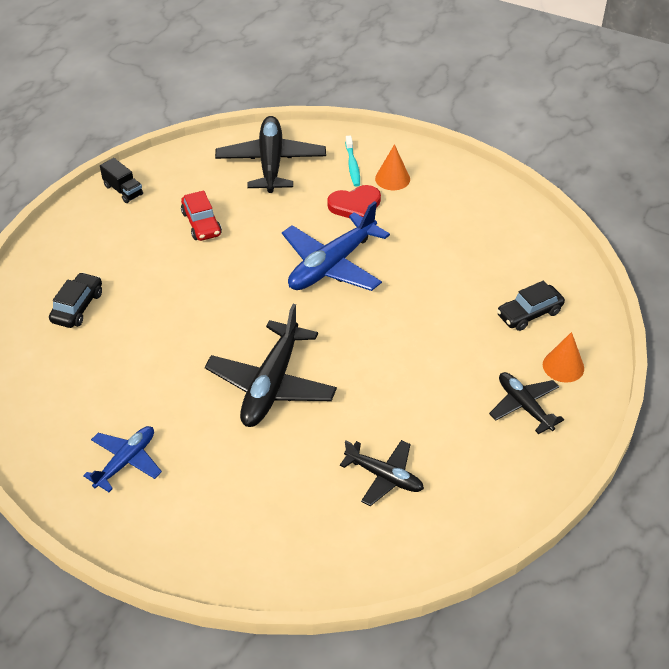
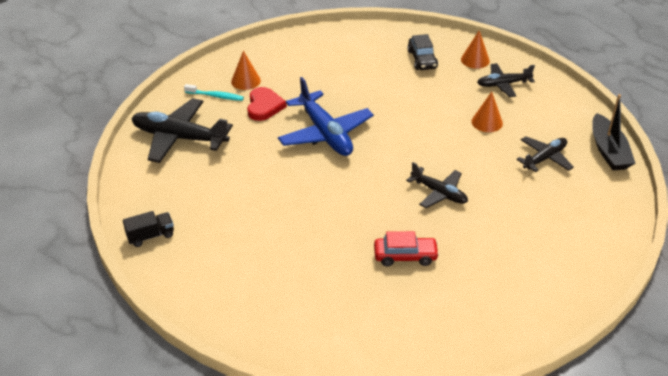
camera: 70 degrees left, 5 degrees down
black car [49,272,102,328] -> none
blue plane [83,426,162,492] -> none
red car [181,190,222,241] -> red car moved to [374,231,439,267]
black plane [205,304,337,427] -> black plane [406,162,468,208], size x0.59
none -> orange cone [472,92,503,132]
none -> black boat [592,94,636,170]

